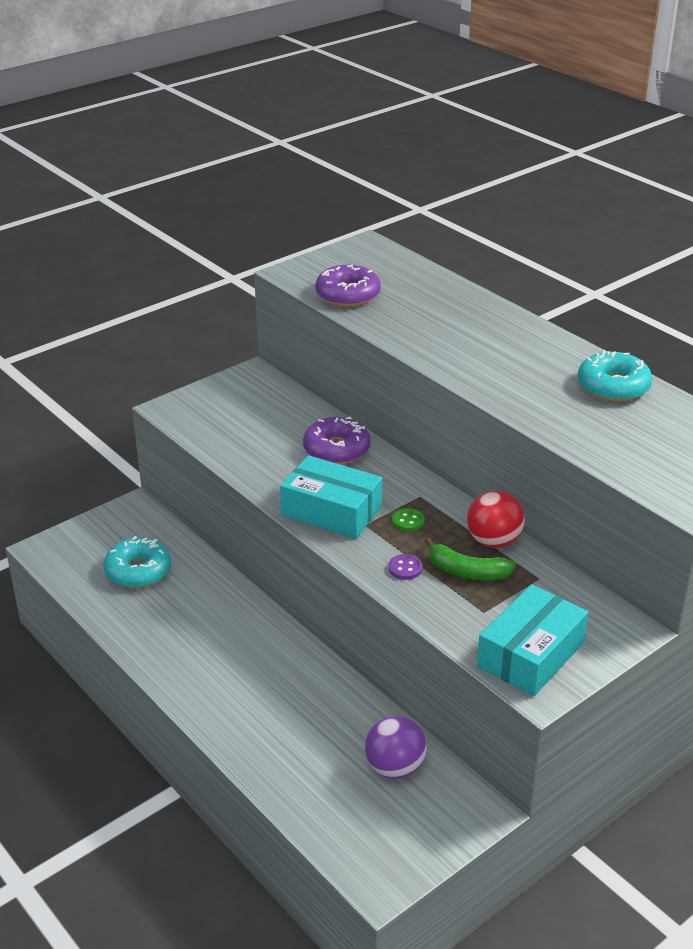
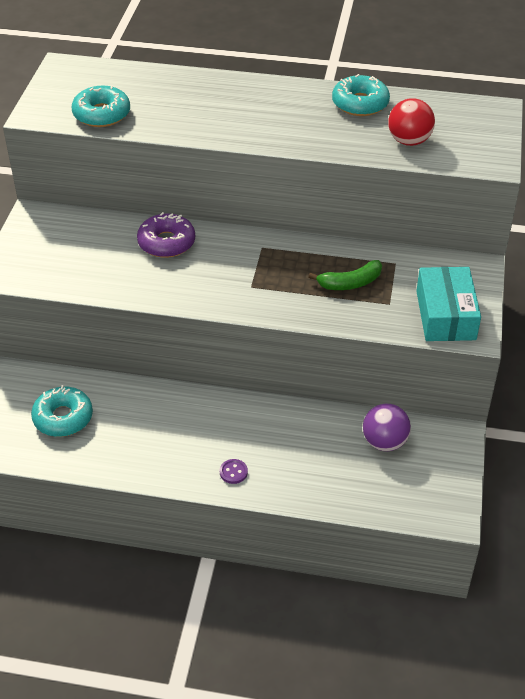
camera: 40 degrees left, 10 degrees up
turquoise box [280,455,382,539] -> none
purple donut [315,265,381,307] -> turquoise donut [72,86,130,127]
purple button [388,554,423,580] -> purple button moved to [220,459,248,484]
green button [392,508,425,532] -> none
red ball [467,491,525,548] -> red ball moved to [388,98,435,146]

